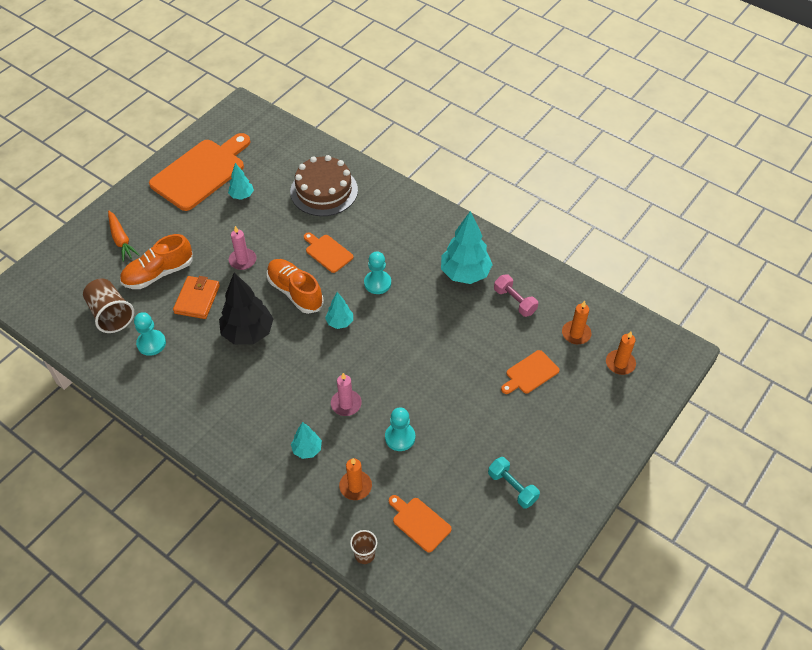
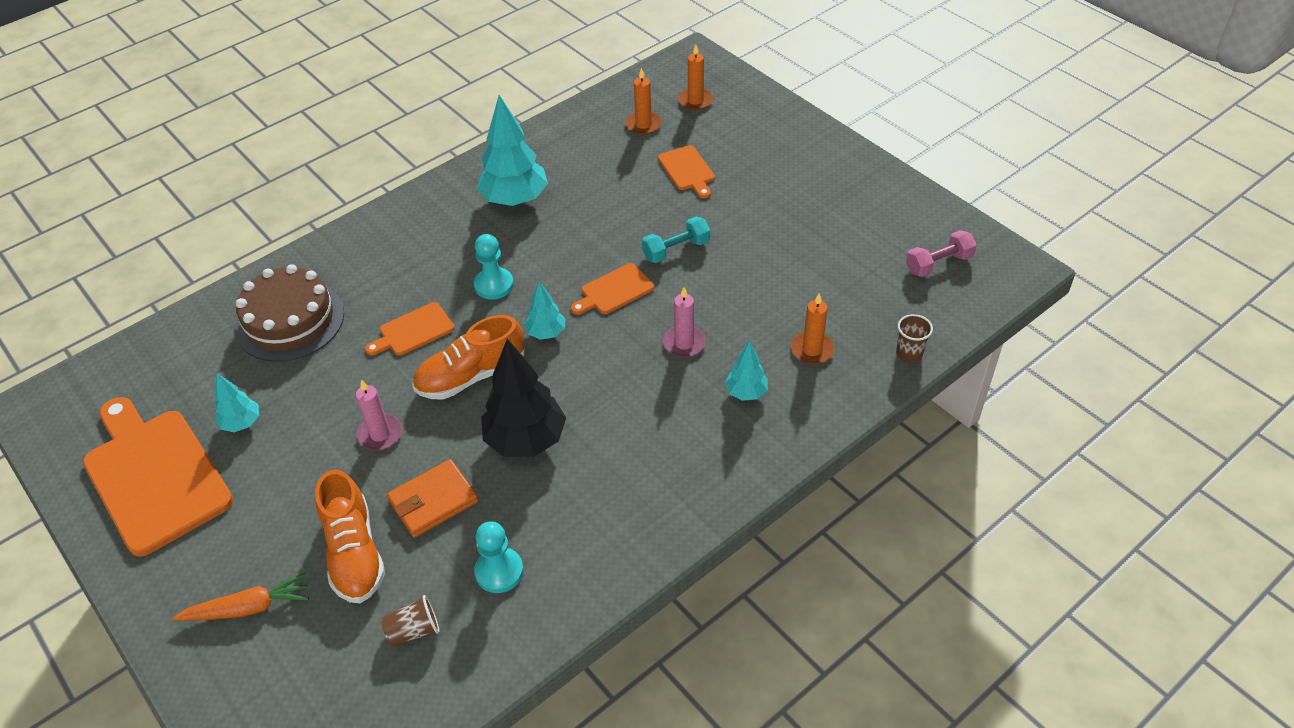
camera: 75 degrees left, 5 degrees down
brown cup [83,278,134,333] -> brown cup [381,595,439,647], size x0.57
orange wallet [173,276,220,319] -> orange wallet turned 60 degrees counterclockwise [387,459,478,538]
turquoise pawn [385,407,415,451] -> none
orange cutting board [389,495,452,552] -> orange cutting board moved to [571,263,654,315]
turquoise dumbbell [488,457,540,509] -> turquoise dumbbell moved to [642,217,710,263]
pink dumbbell [494,274,538,317] -> pink dumbbell moved to [906,230,977,277]

